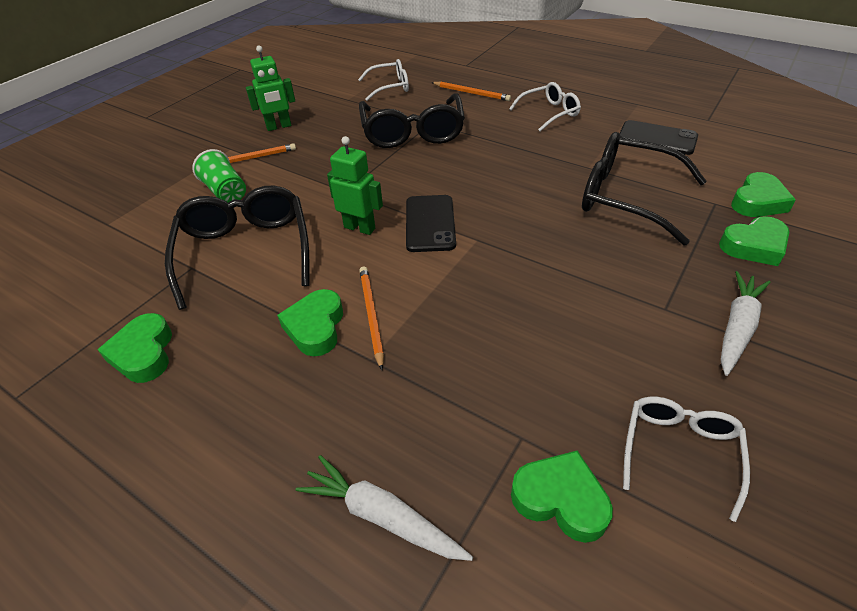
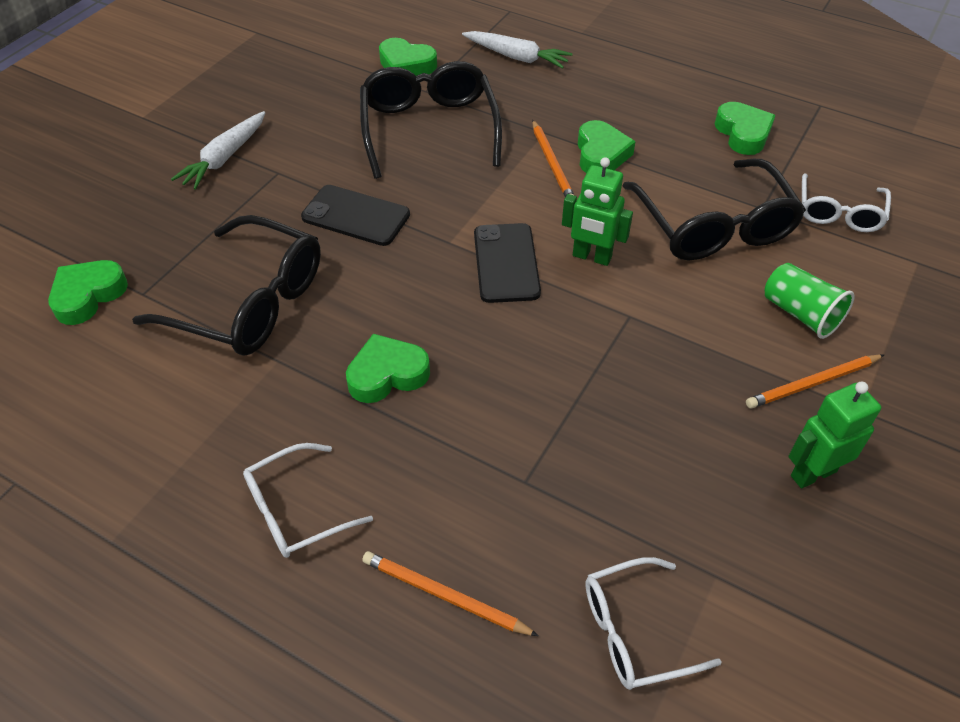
camera: 175 degrees right, 5 degrees up
black glasses [359,93,465,148] -> black glasses moved to [360,61,502,179]
black phone [619,120,698,155] -> black phone moved to [301,185,410,246]
white glasses [623,397,750,522] -> white glasses moved to [802,173,891,232]
green heart [719,216,789,266] -> green heart moved to [346,334,430,403]

